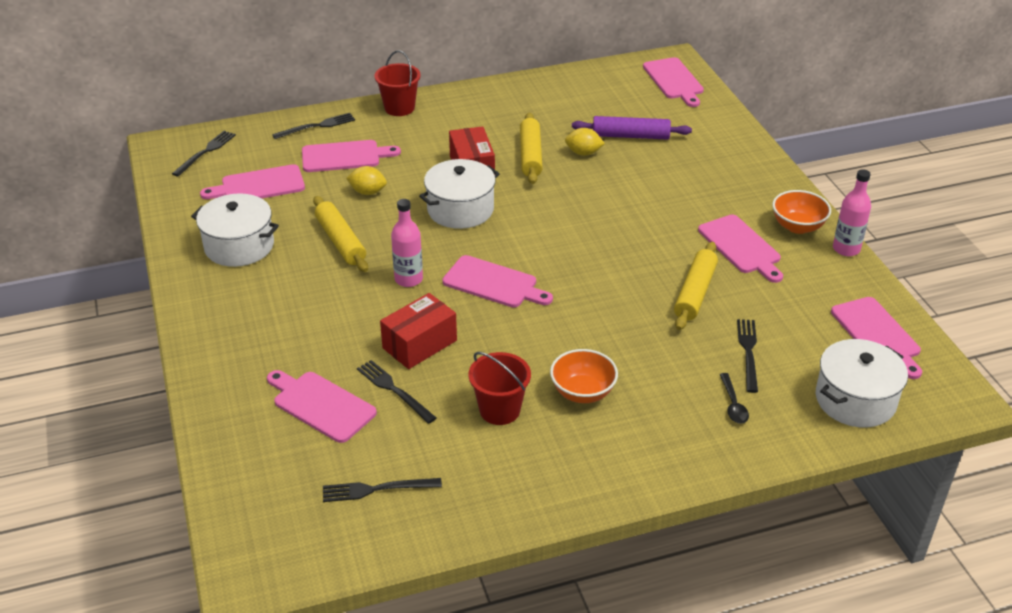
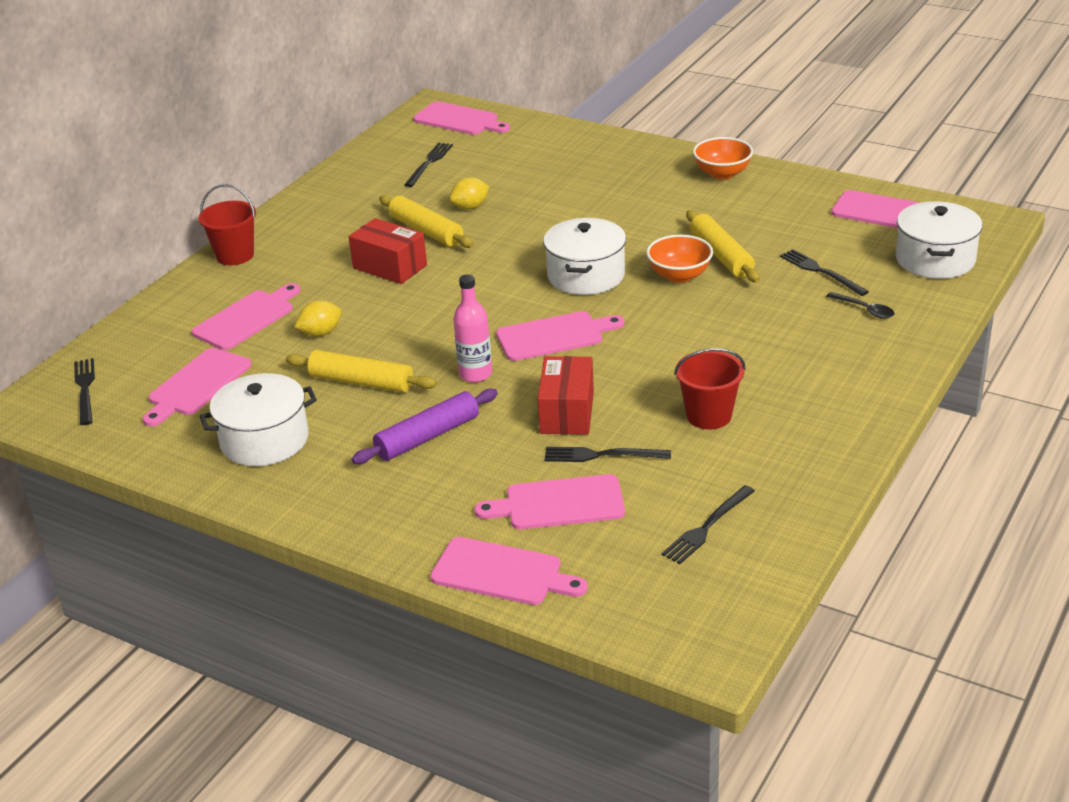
camera: 40 degrees left, 5 degrees down
black fork [272,113,355,139] -> black fork moved to [404,143,453,187]
white pot [419,159,500,229] -> white pot moved to [543,218,626,295]
orange bowl [550,349,618,403] -> orange bowl moved to [646,234,713,283]
purple rolling pin [572,116,692,140] -> purple rolling pin moved to [352,389,498,464]
pink cutting board [698,215,783,283] -> pink cutting board moved to [430,537,588,605]
pink bottle [833,169,871,256] -> none

